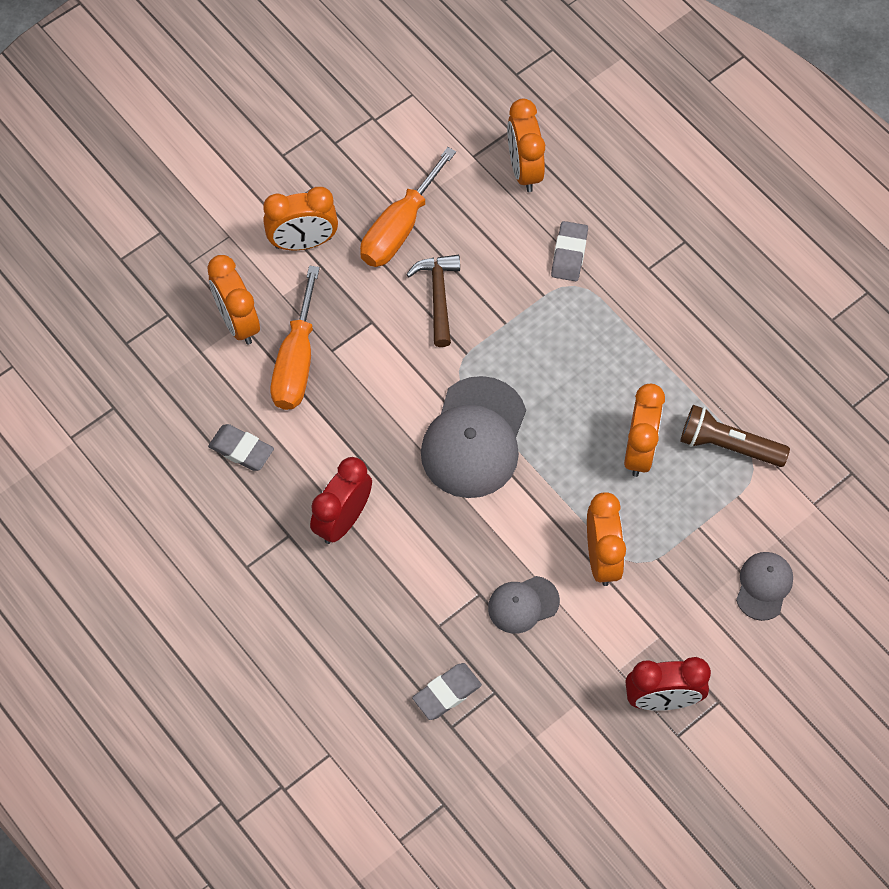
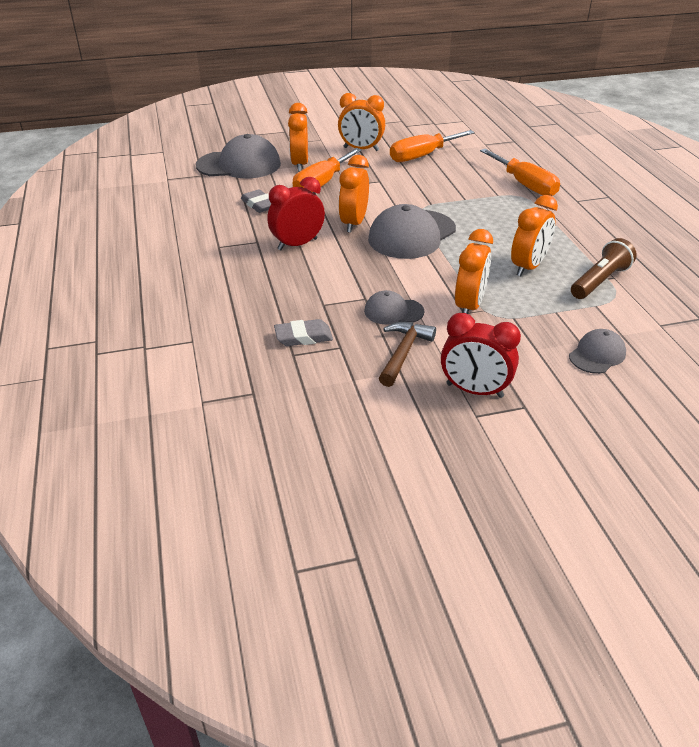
camera: 25 degrees right, 25 degrees down
brown hammer [406,255,460,347] -> brown hammer moved to [379,322,436,387]
orange clock [507,99,545,192] -> orange clock moved to [338,155,369,233]
grey eraser [551,221,588,281] -> orange screwdriver [480,149,560,196]
brown flashlight [680,405,790,467] -> brown flashlight turned 90 degrees clockwise [571,238,637,299]
none -> grey cap [196,134,281,178]

